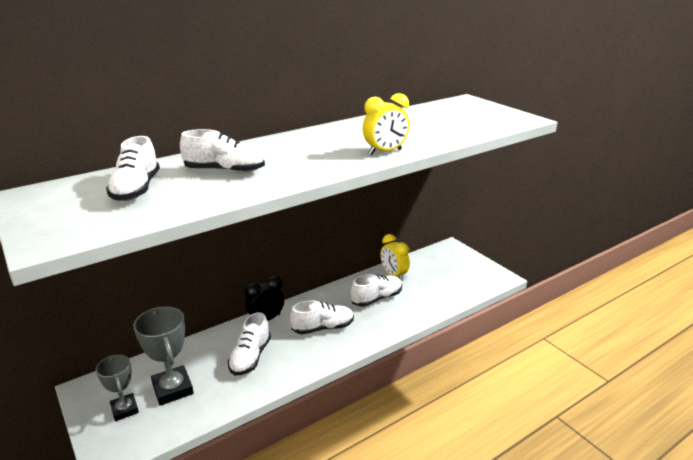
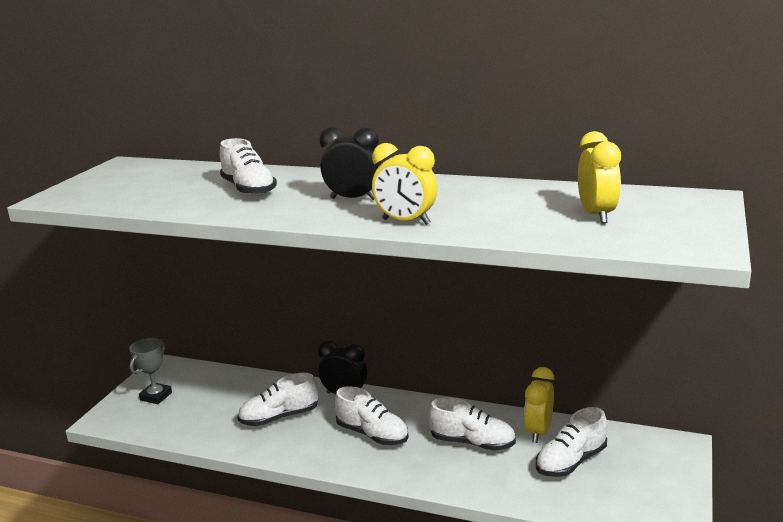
camera: 55 degrees right, 5 degrees down
white shoe [106,136,160,201] -> white shoe moved to [536,407,607,477]
grey trophy [133,306,194,406] -> none
none -> black clock [319,127,381,200]
none -> yellow clock [578,131,621,224]

